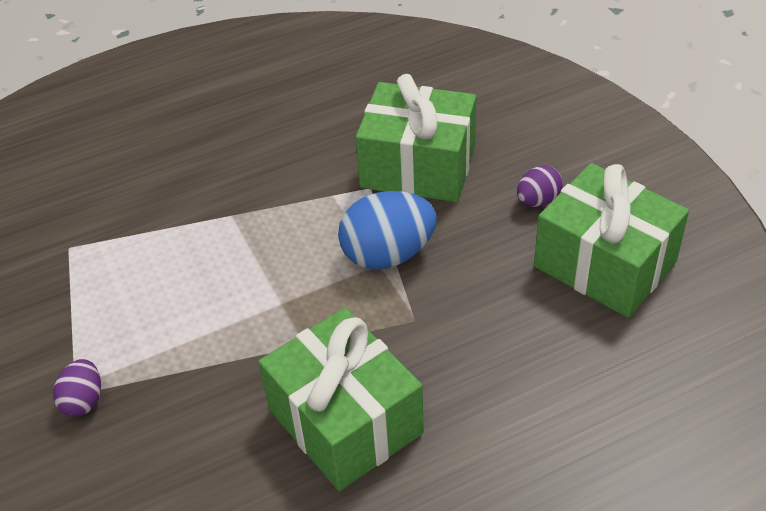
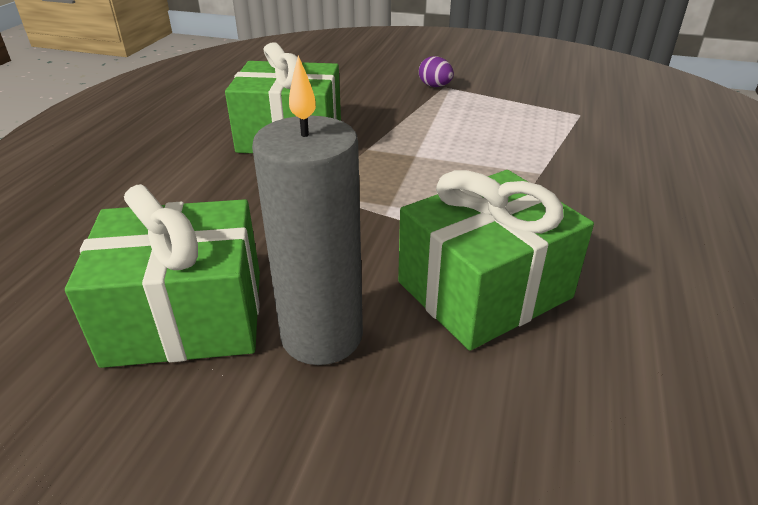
camera: 130 degrees right, 10 degrees down
blue egg [338,191,437,270] -> none
purple egg [517,165,563,207] -> grey candle [252,55,363,365]

